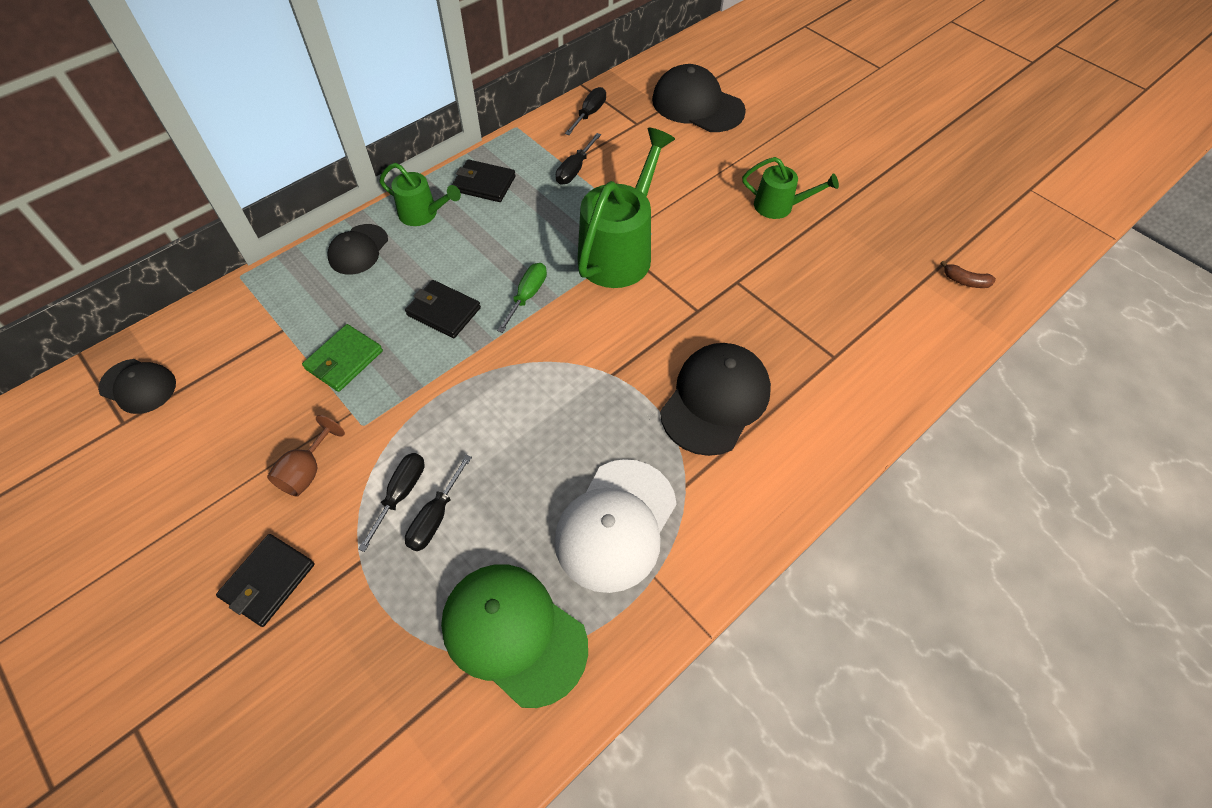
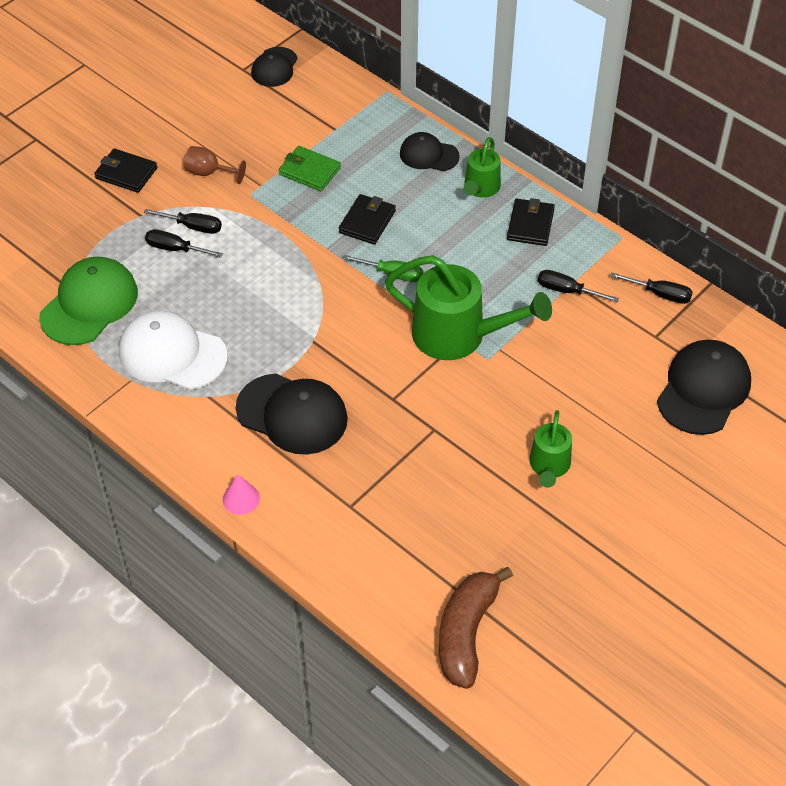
camera: 85 degrees right, 5 degrees down
brown banana [941,261,996,288] -> brown banana [439,567,513,689], size x2.38
none -> pink cone [223,474,260,515]

